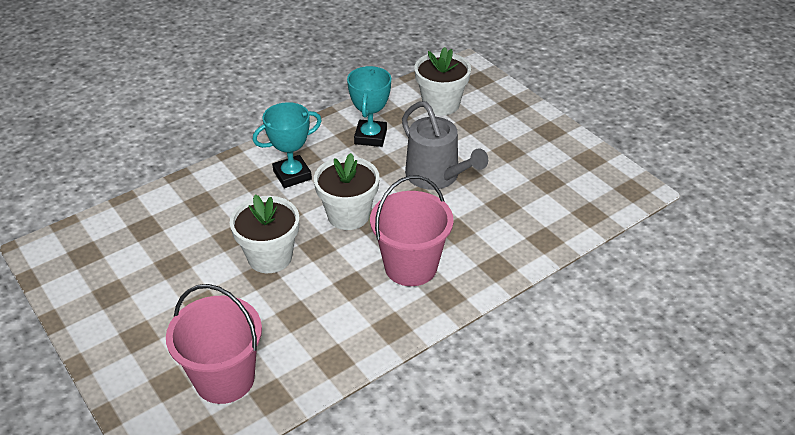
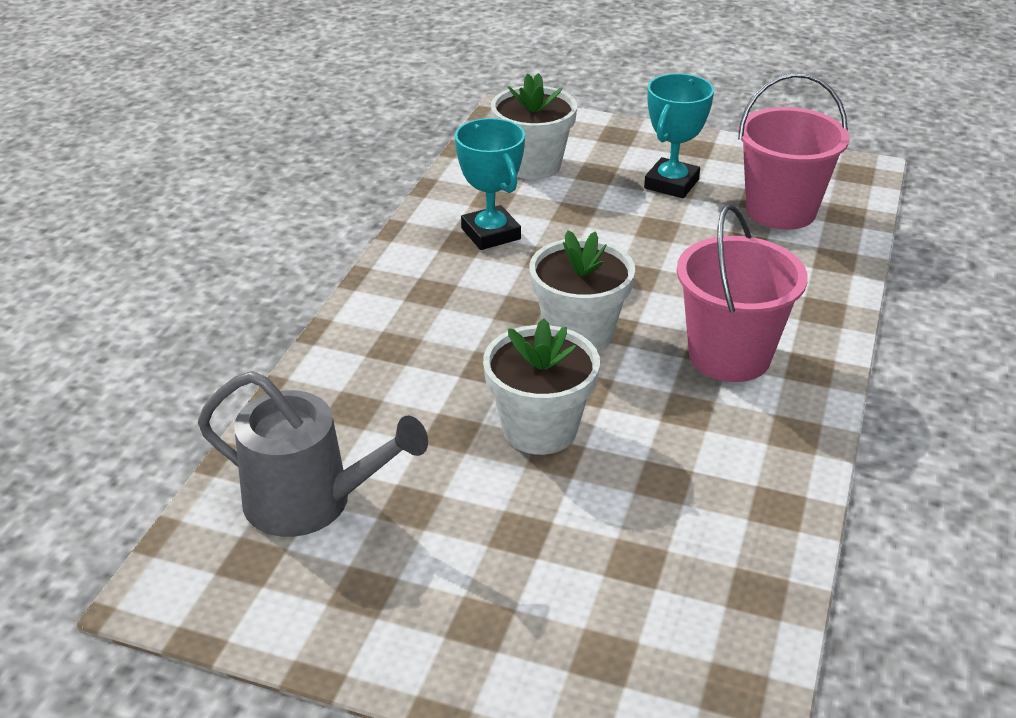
camera: 35 degrees left, 5 degrees down
pink bucket [166,284,262,404] -> pink bucket moved to [738,73,850,230]
turquoise trophy [252,102,322,188] -> turquoise trophy moved to [644,73,714,198]
grey watering can [402,101,488,190] -> grey watering can moved to [198,371,428,537]

